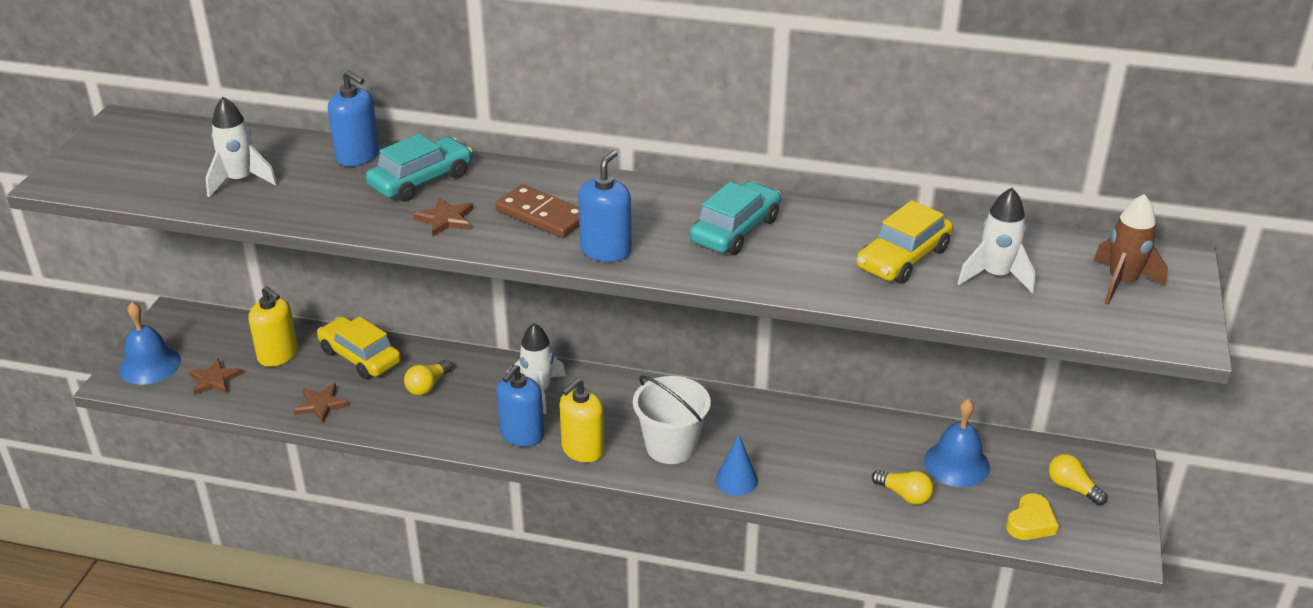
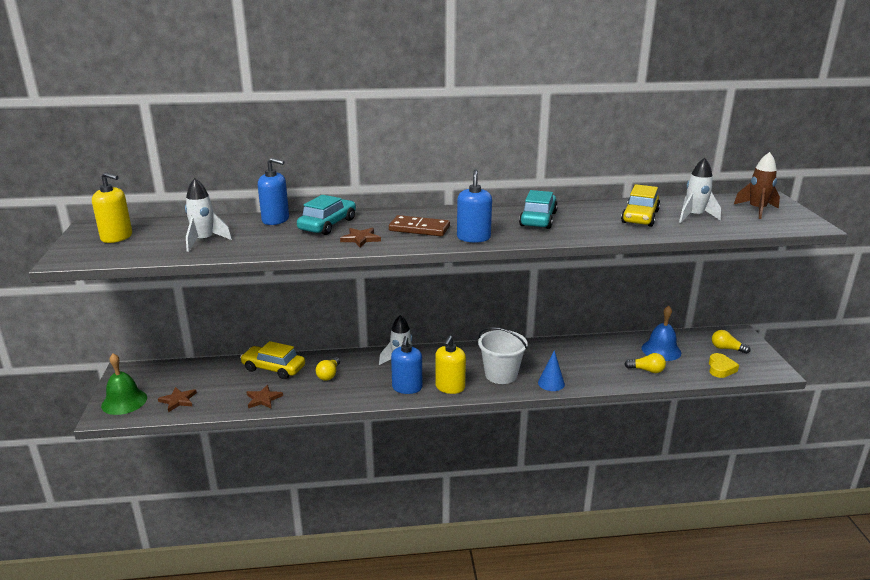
camera: 20 degrees left, 10 degrees down
blue bell [119,302,181,385] -> green bell [101,353,147,415]
yellow soap dispenser [249,286,298,367] -> yellow soap dispenser moved to [92,172,132,243]

